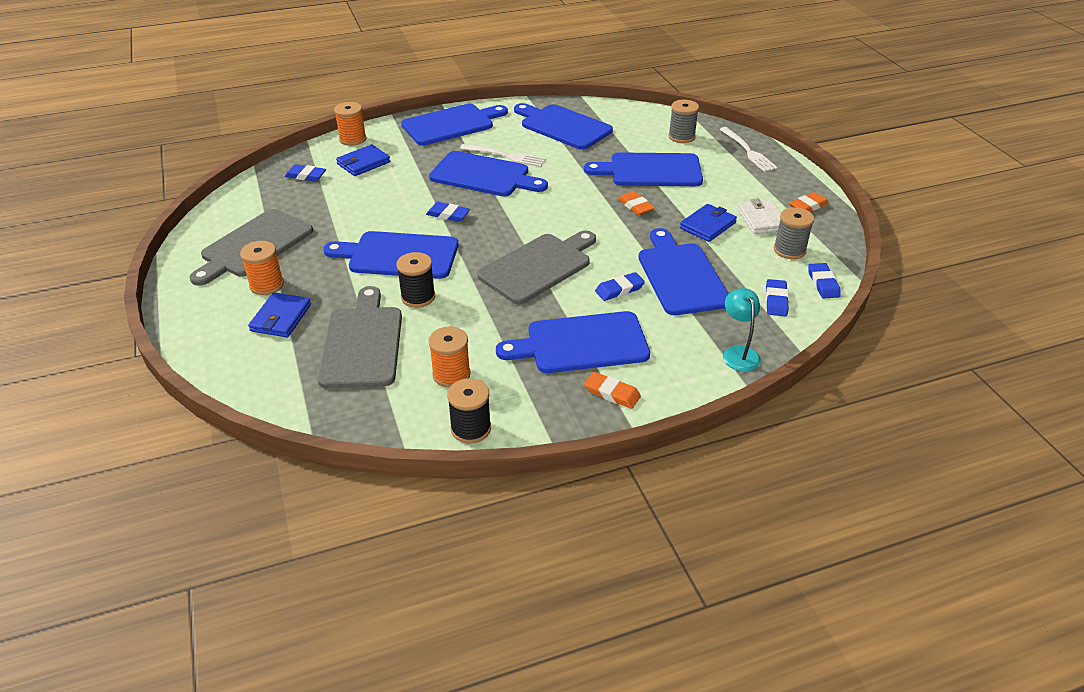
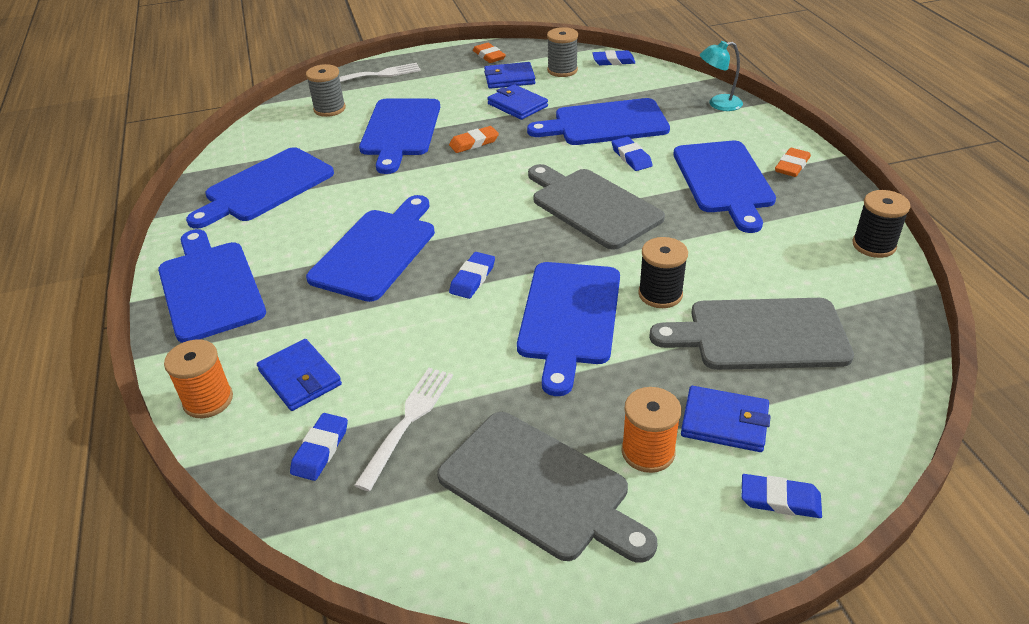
camera: 85 degrees left, 0 degrees up
orange spool [429,326,471,388] -> none
white fork [460,144,546,167] -> white fork moved to [354,368,453,491]
white wallet [737,198,781,234] -> blue wallet [484,62,536,89]
blue eraser [766,279,789,316] -> blue eraser moved to [742,474,822,518]

